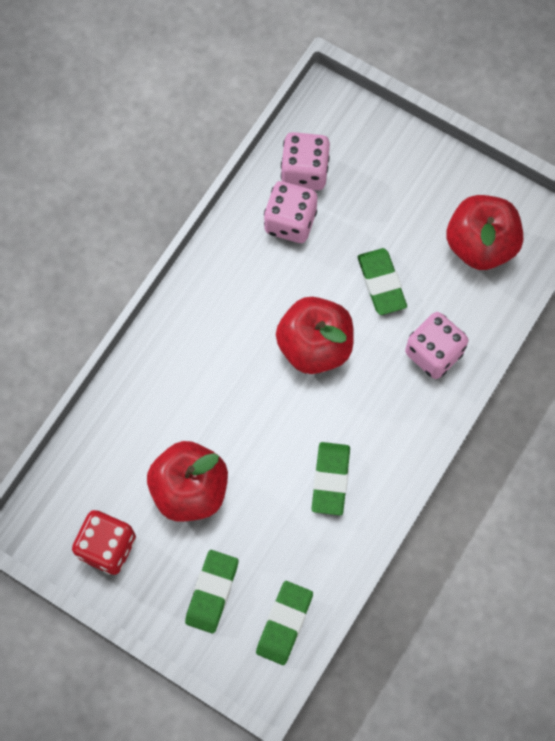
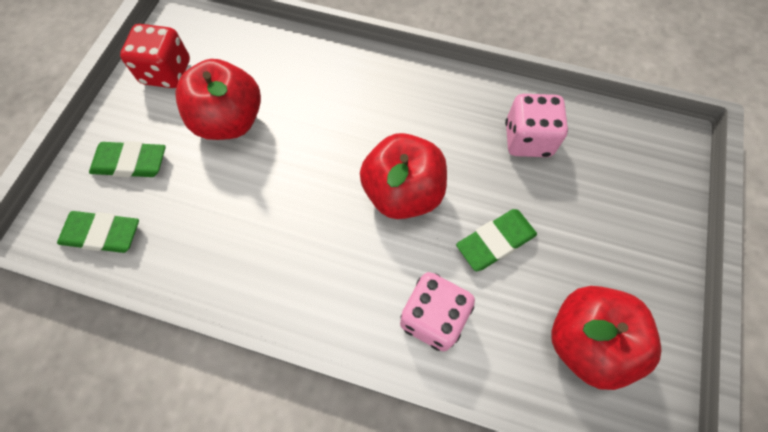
camera: 75 degrees right, 5 degrees down
pink dice [281,132,330,190] -> none
green eraser [311,442,350,515] -> none

